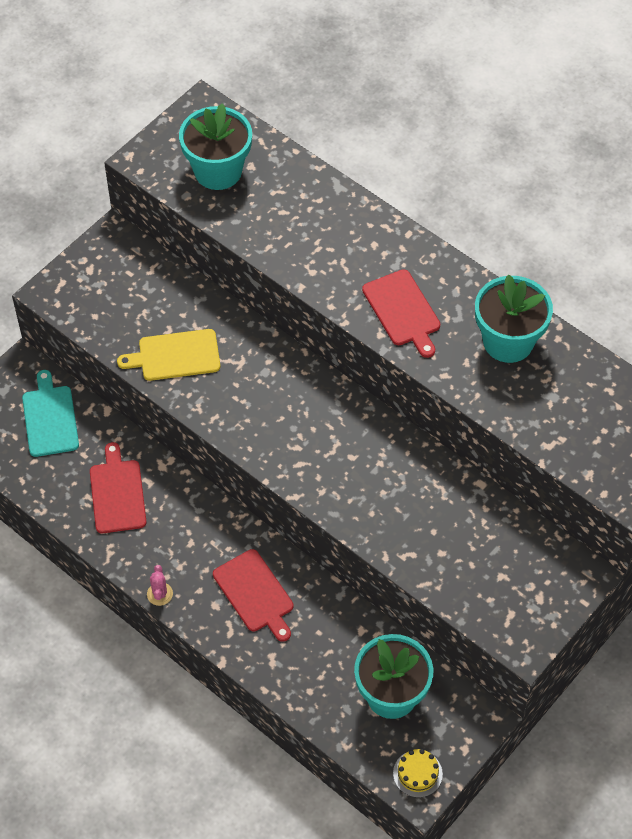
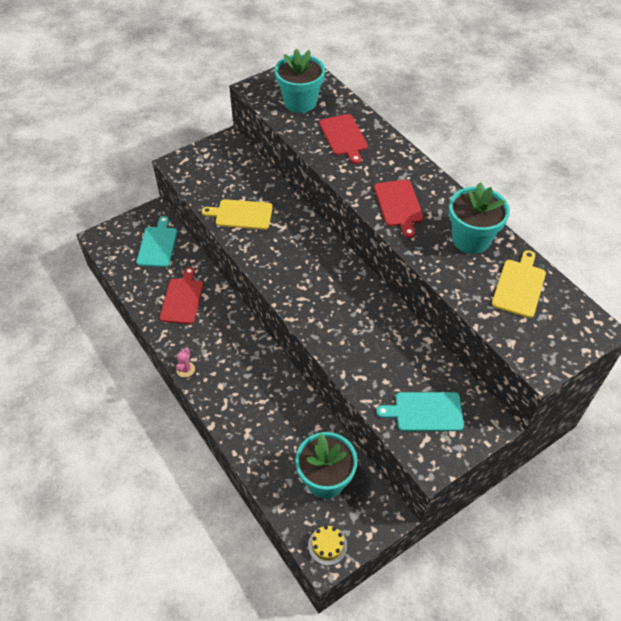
camera: 15 degrees right, 5 degrees down
red cutting board [213,549,293,642] -> red cutting board moved to [319,114,368,164]
none -> turquoise cutting board [376,392,464,431]
none -> yellow cutting board [492,250,546,318]

